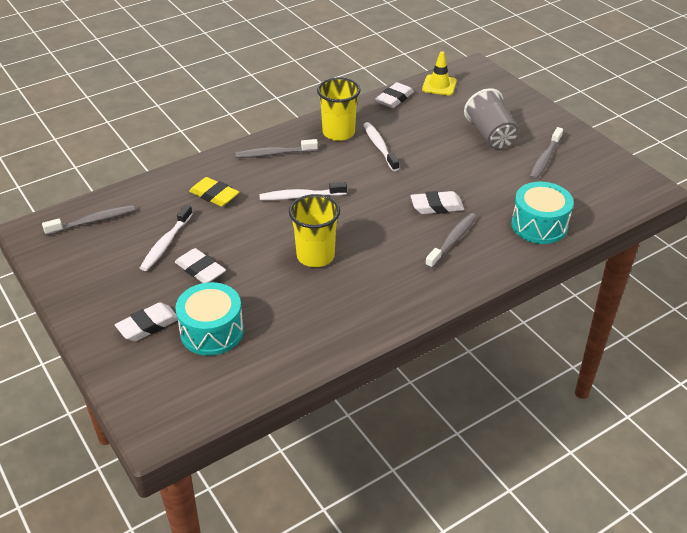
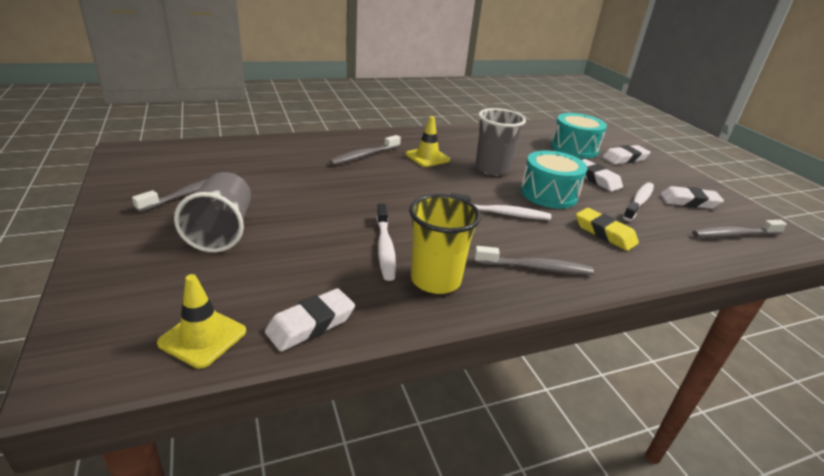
camera: 170 degrees left, 10 degrees down
yellow cup [289,194,340,267] -> grey cup [475,108,526,176]
white eraser [411,191,464,214] -> white eraser moved to [660,186,724,209]
turquoise drum [511,182,574,244] -> turquoise drum moved to [520,150,587,208]
none -> yellow traffic cone [406,116,450,167]

